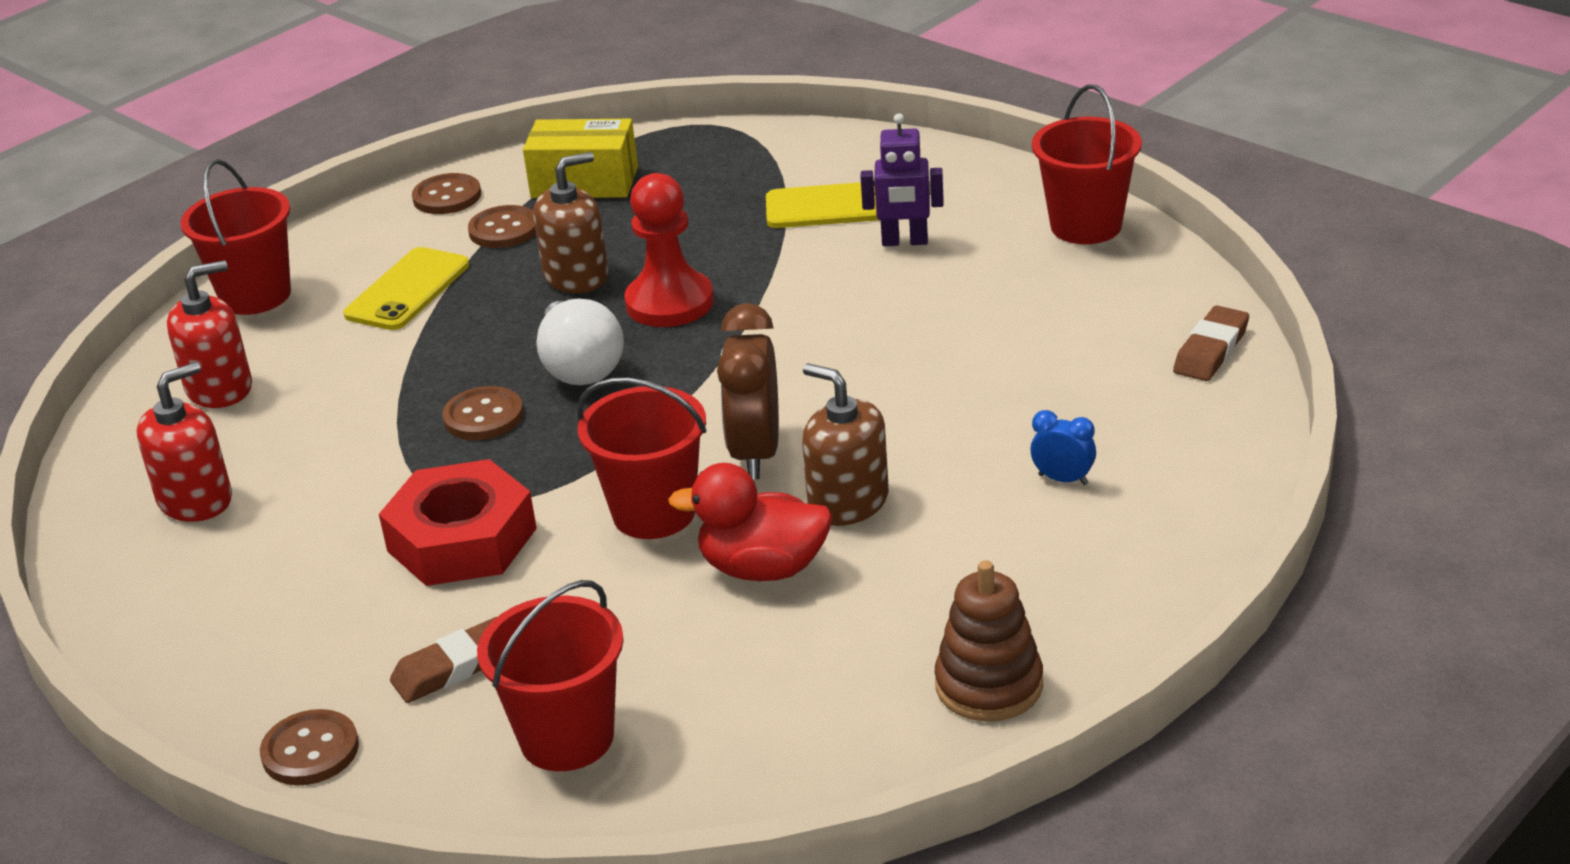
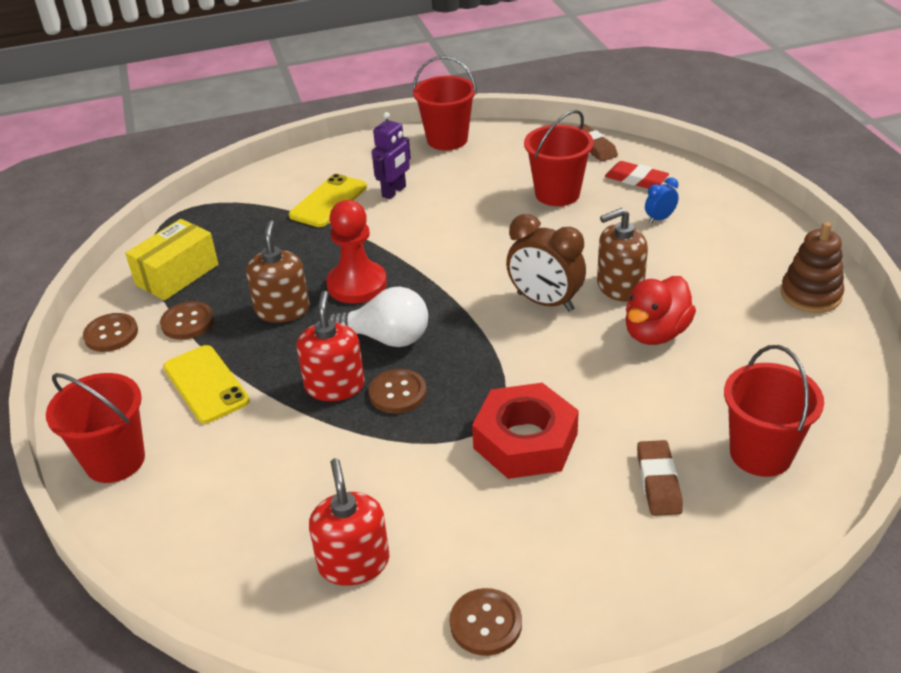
camera: 60 degrees left, 5 degrees up
red soap dispenser [167,260,252,408] -> red soap dispenser moved to [297,291,365,401]
brown button [260,709,359,785] -> brown button moved to [450,588,522,656]
red bucket [577,378,707,539] -> red bucket moved to [524,110,594,206]
none -> red eraser [605,161,669,189]

